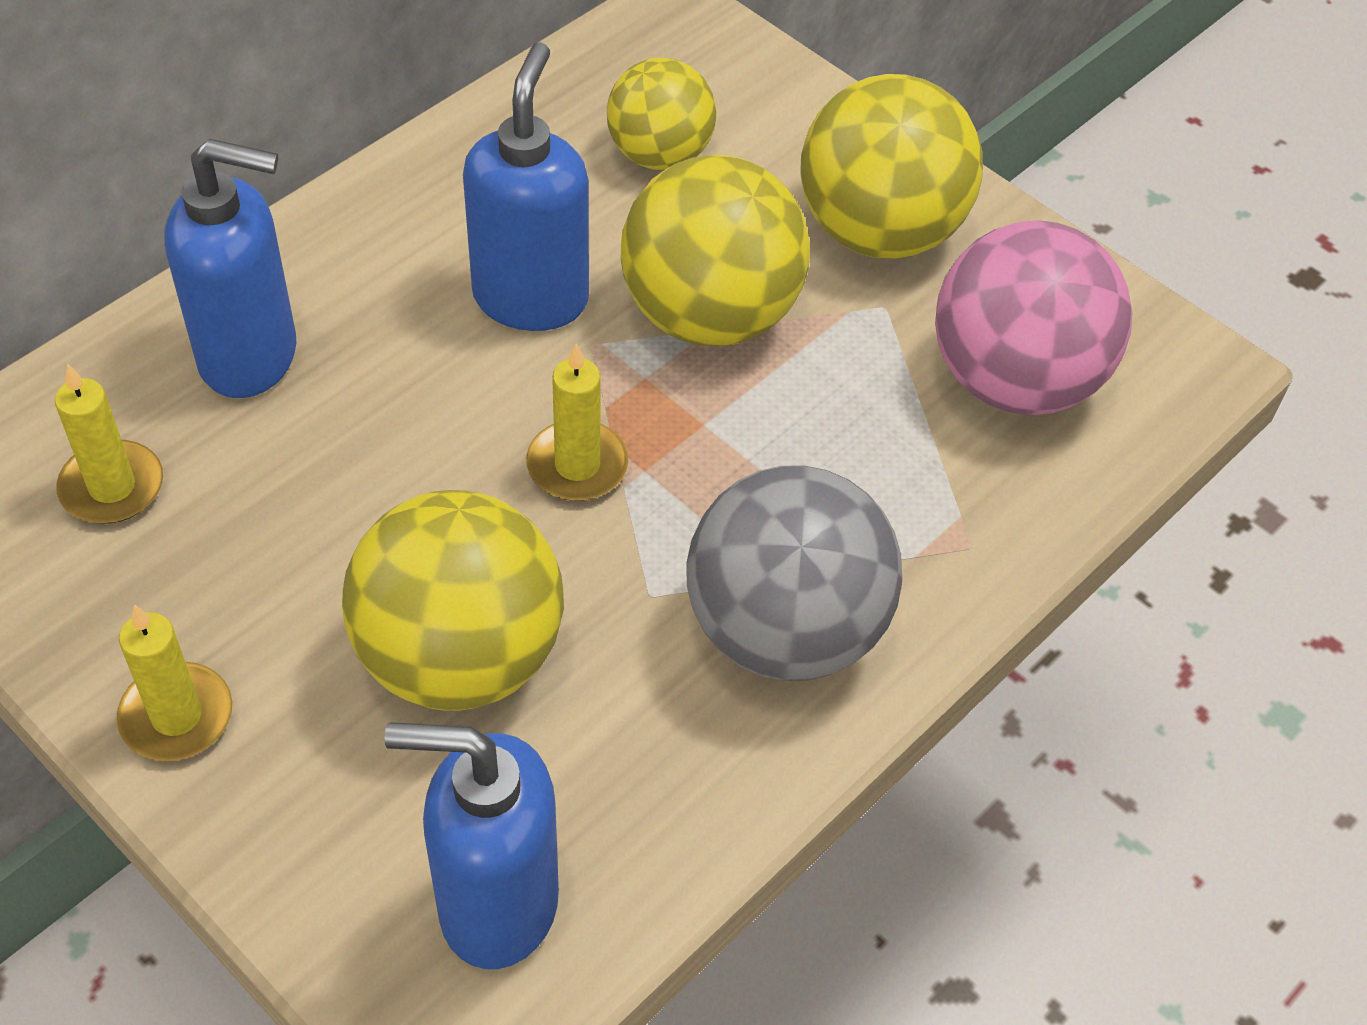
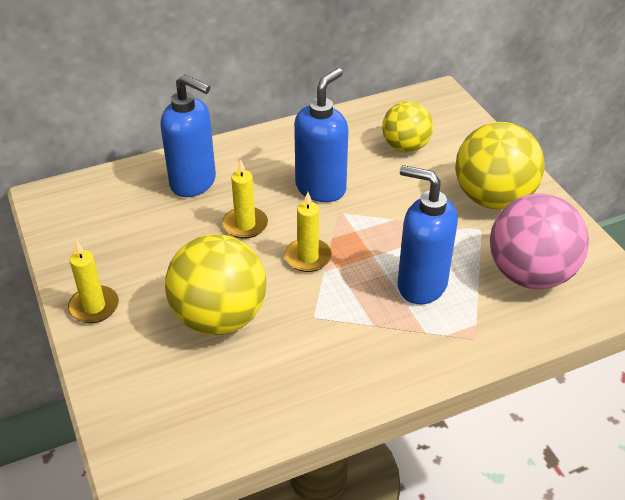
camera: 25 degrees right, 10 degrees down
yellow candle [55,364,163,524] -> yellow candle moved to [222,159,268,239]
blue soap dispenser [384,722,559,969] -> blue soap dispenser moved to [398,165,458,304]
yellow ball [621,155,810,346] -> none
grey ball [686,465,902,681] -> none

